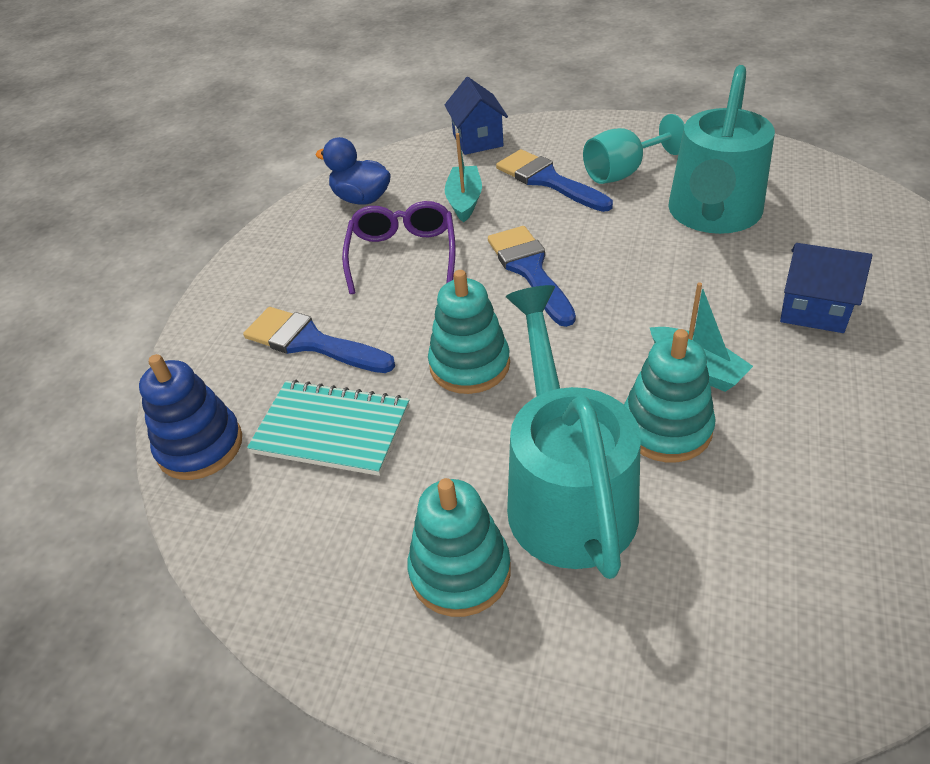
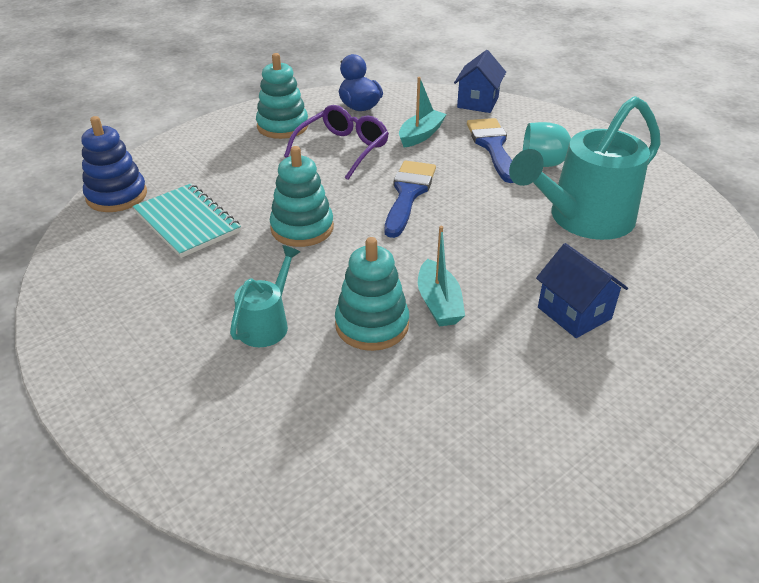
camera: 30 degrees right, 5 degrees down
blue brush [243,307,395,373] -> none
turquoise stacking toy [407,478,511,617] -> turquoise stacking toy moved to [256,53,308,139]
turquoise watering can [506,285,641,579] -> turquoise watering can [230,245,300,347], size x0.50

